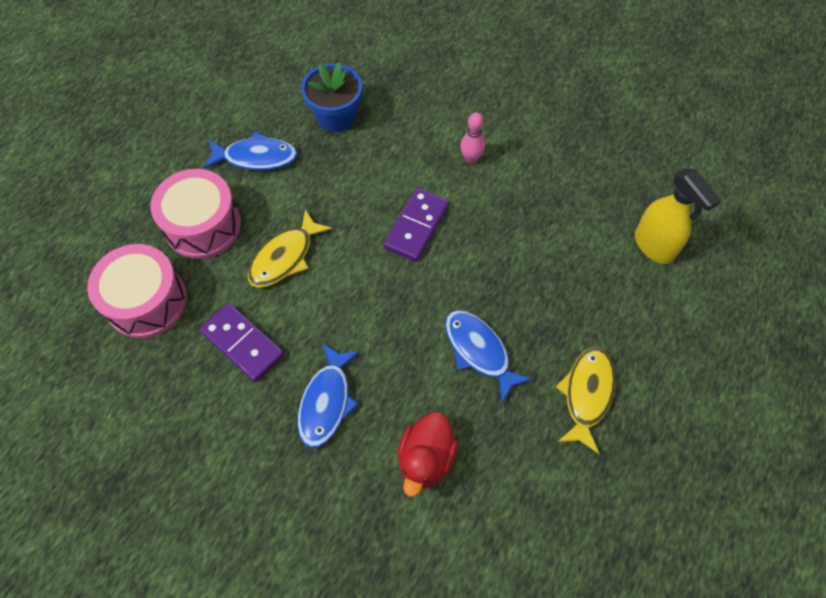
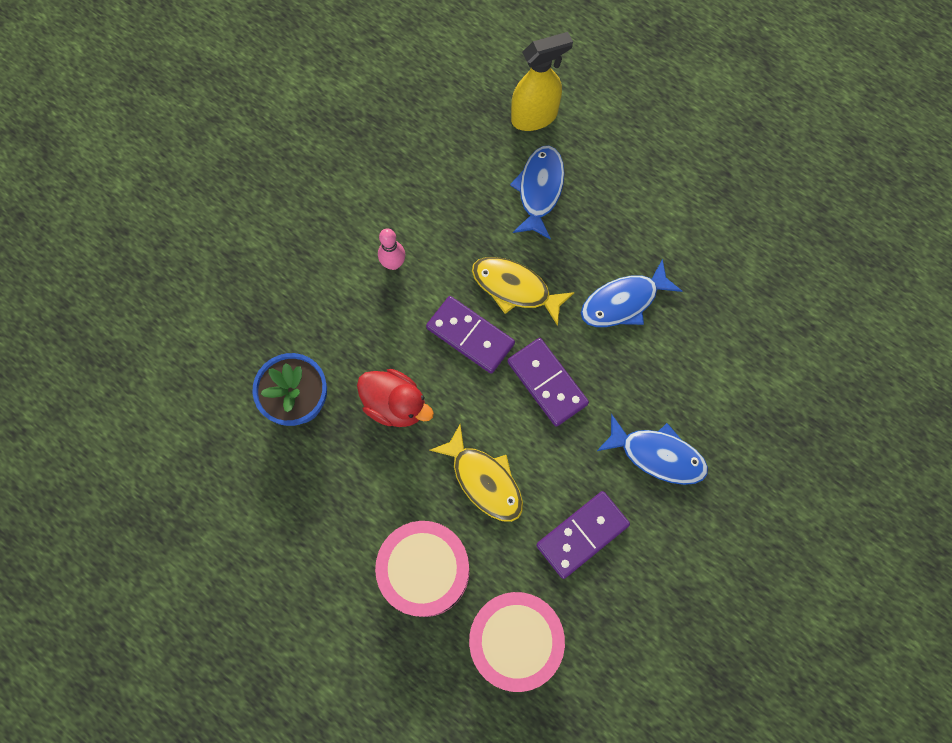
camera: 80 degrees left, 10 degrees up
blue fish [204,132,298,171] -> blue fish moved to [510,145,565,240]
red duck [397,412,458,497] -> red duck moved to [357,369,434,427]
yellow fish [556,347,615,454] -> yellow fish moved to [472,257,575,326]
none -> purple domino [508,338,589,426]

